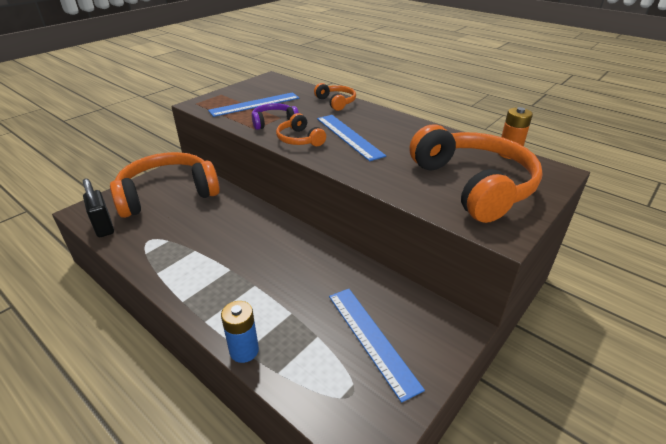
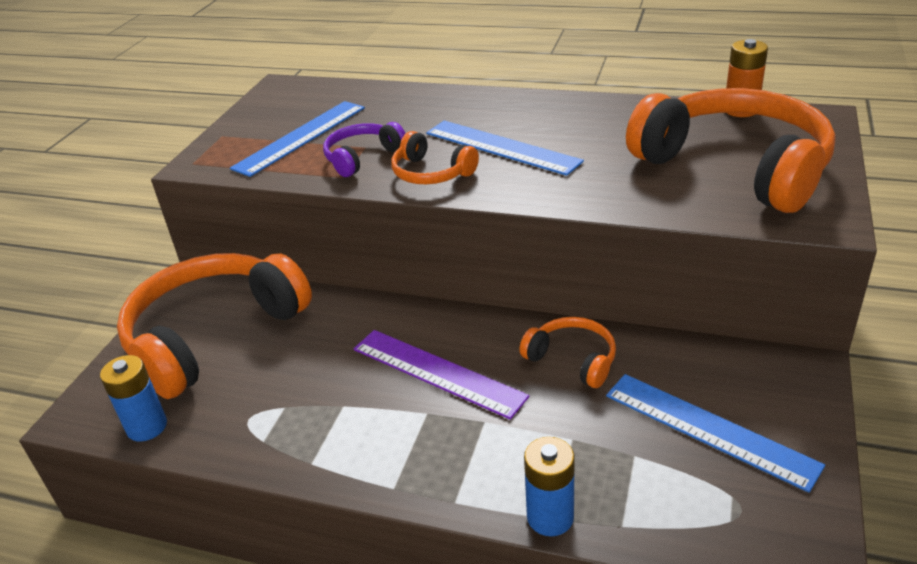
camera: 20 degrees left, 0 degrees up
black padlock [83,178,114,237] -> blue battery [100,355,167,442]
orange headphones [314,83,356,111] -> orange headphones moved to [519,317,616,388]
none -> purple ruler [354,330,529,419]

